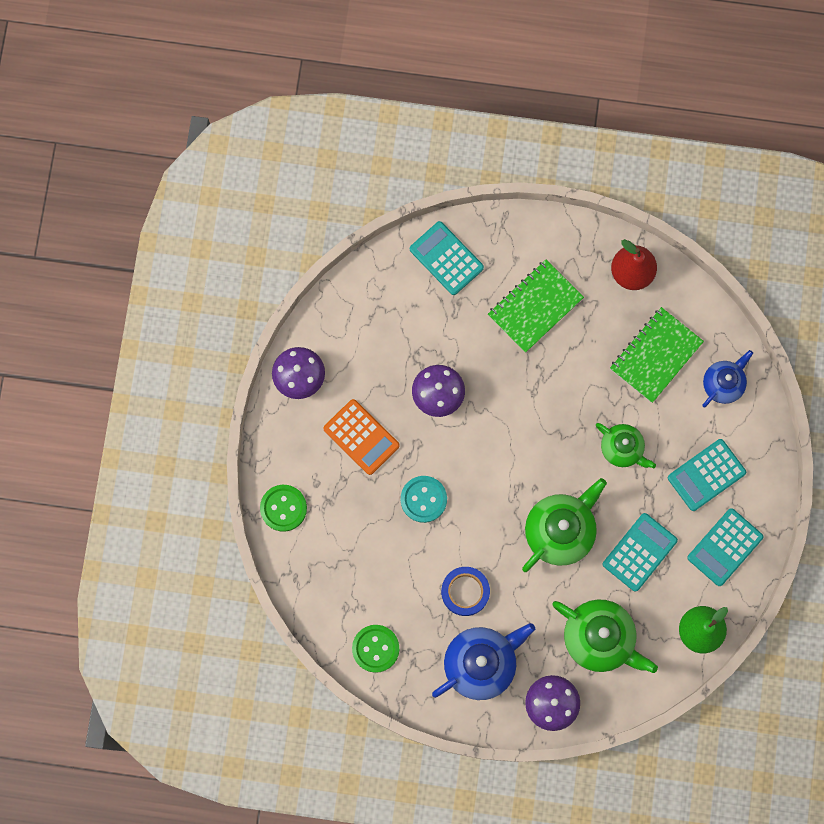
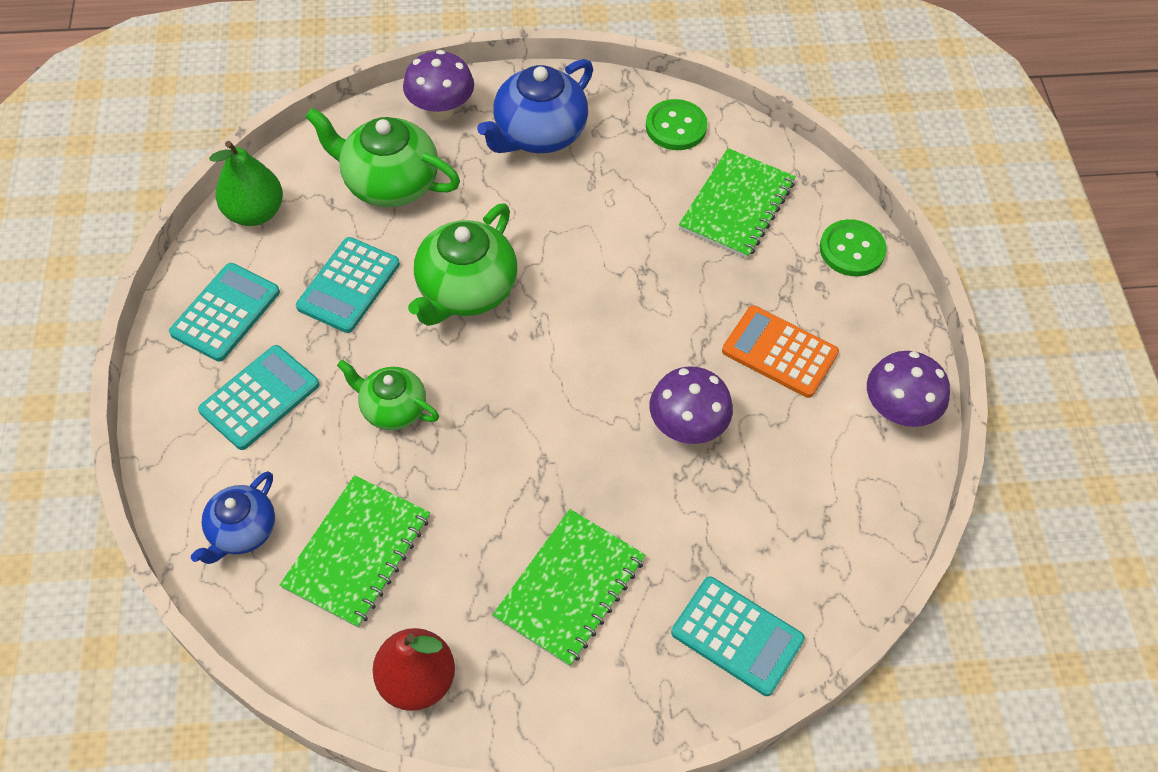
camera: 165 degrees right, 20 degrees down
turquoise button [401,476,447,523] -> none
blue tape [441,567,490,616] -> none
none -> green notebook [679,148,796,259]

